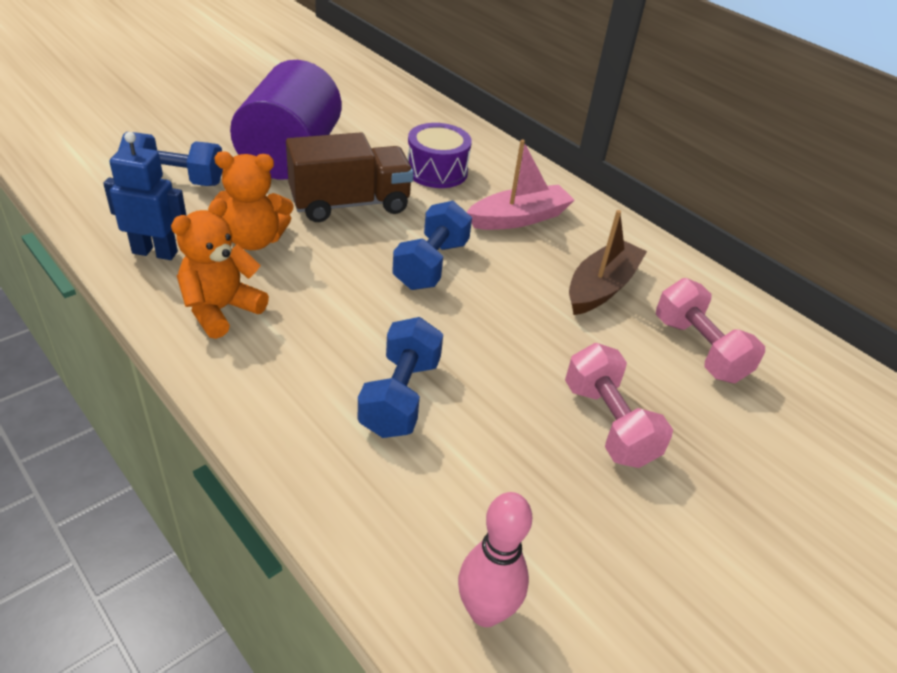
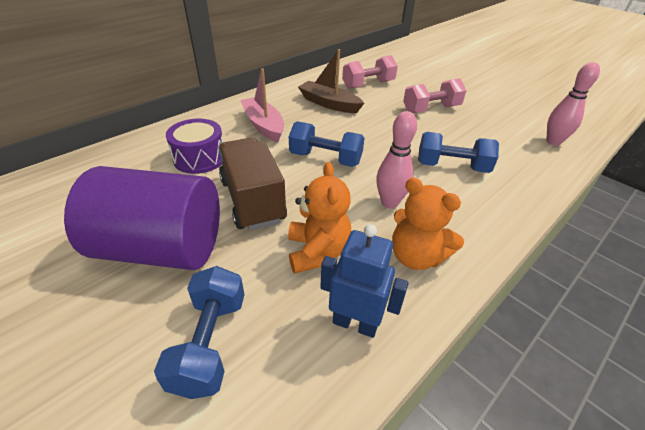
camera: 90 degrees left, 0 degrees up
blue robot [103,132,186,260] -> blue robot turned 105 degrees clockwise [320,224,408,338]
none -> pink bowling pin [376,111,417,208]

